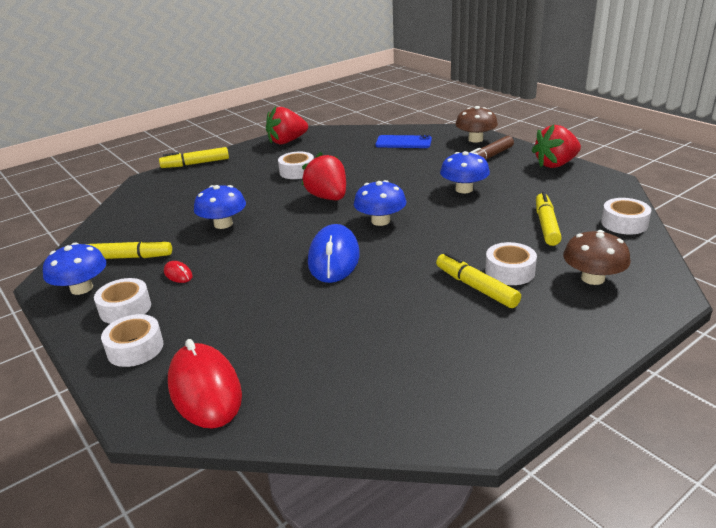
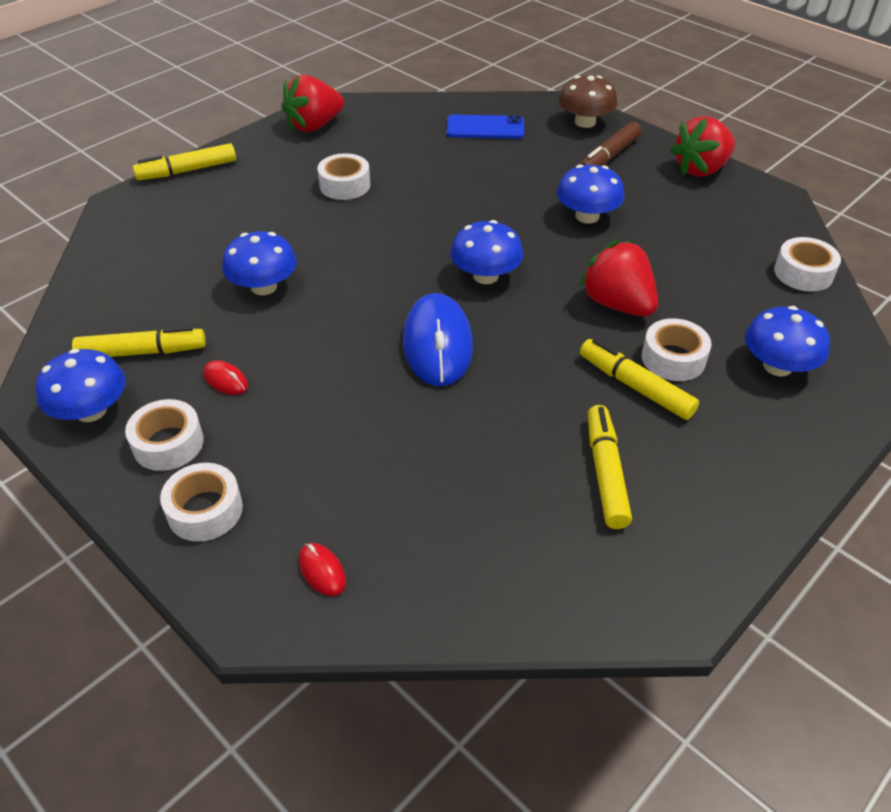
camera: 10 degrees left, 15 degrees up
red mouse [168,339,242,429] -> red mouse [299,543,346,596], size x0.43
red strawberry [302,152,346,200] -> red strawberry moved to [580,240,658,317]
yellow marker [536,192,562,246] -> yellow marker moved to [588,405,632,529]
brown mushroom [563,230,631,285] -> blue mushroom [745,306,830,377]

